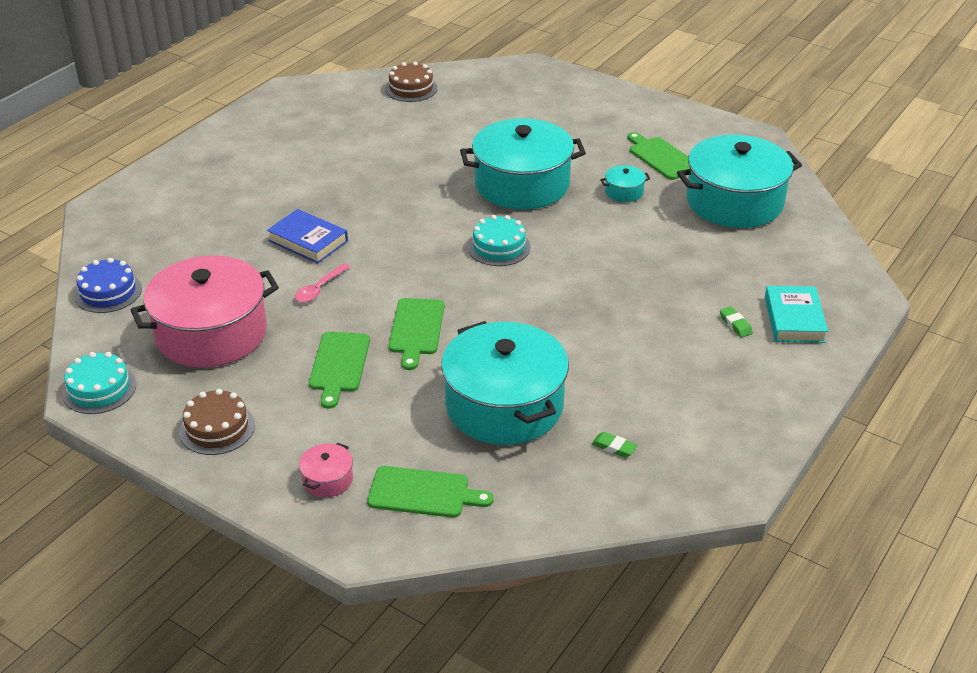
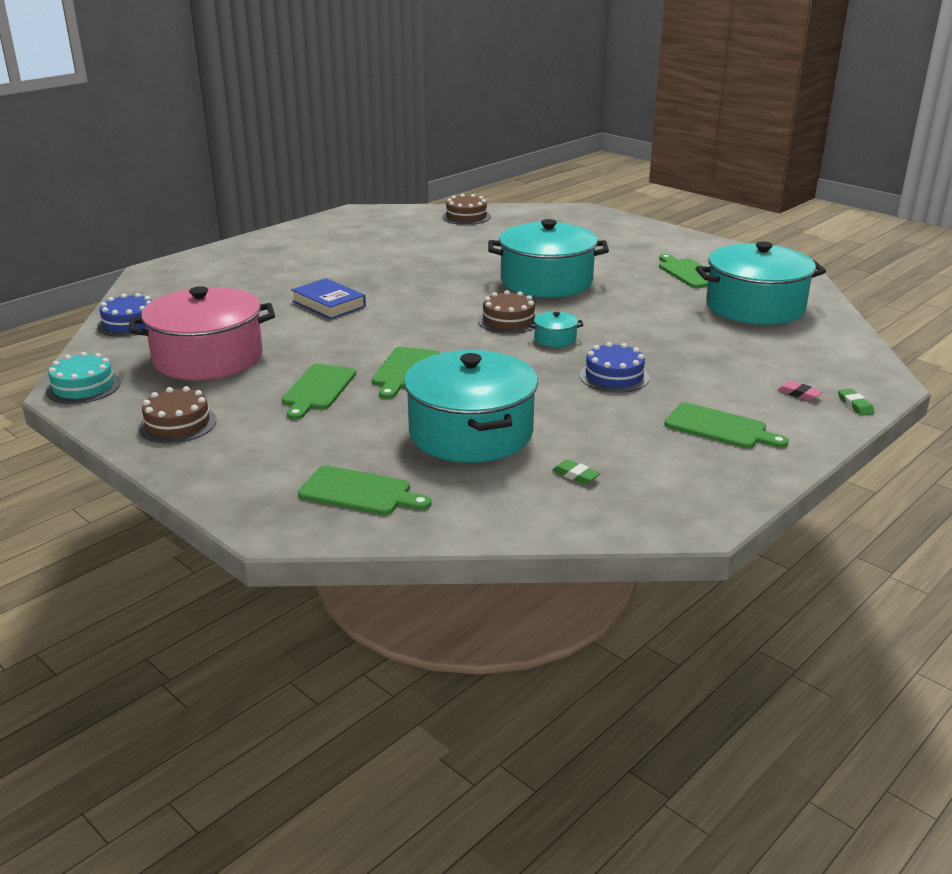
camera: 10 degrees right, 10 degrees down
pink spoon [295,263,350,303] -> none
pink pot [299,443,353,497] -> none
turquoise cake [468,215,531,266] -> brown cake [478,290,537,334]
turquoise pot [600,165,650,202] -> turquoise pot moved to [529,311,583,347]
green eraser [720,307,753,337] -> green eraser moved to [838,388,874,416]
turquoise book [765,286,828,343] -> pink eraser [778,381,823,401]
none -> blue cake [579,342,649,393]
none -> green cutting board [664,402,789,449]

